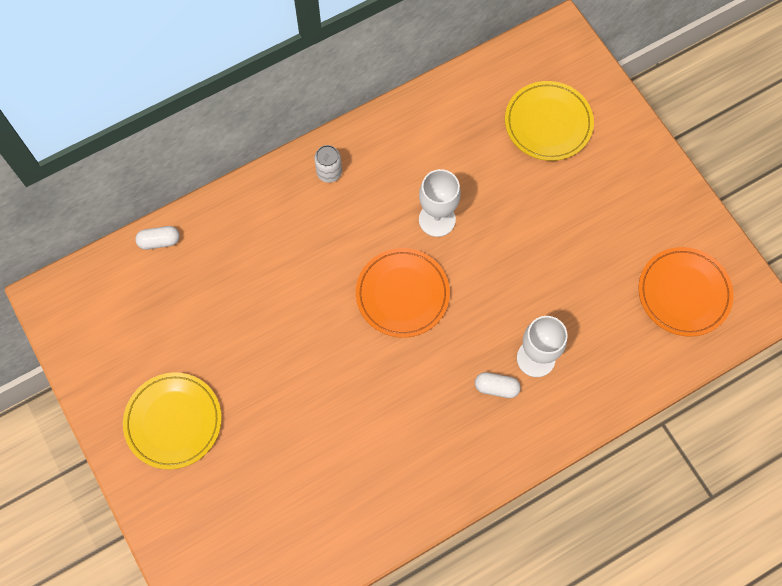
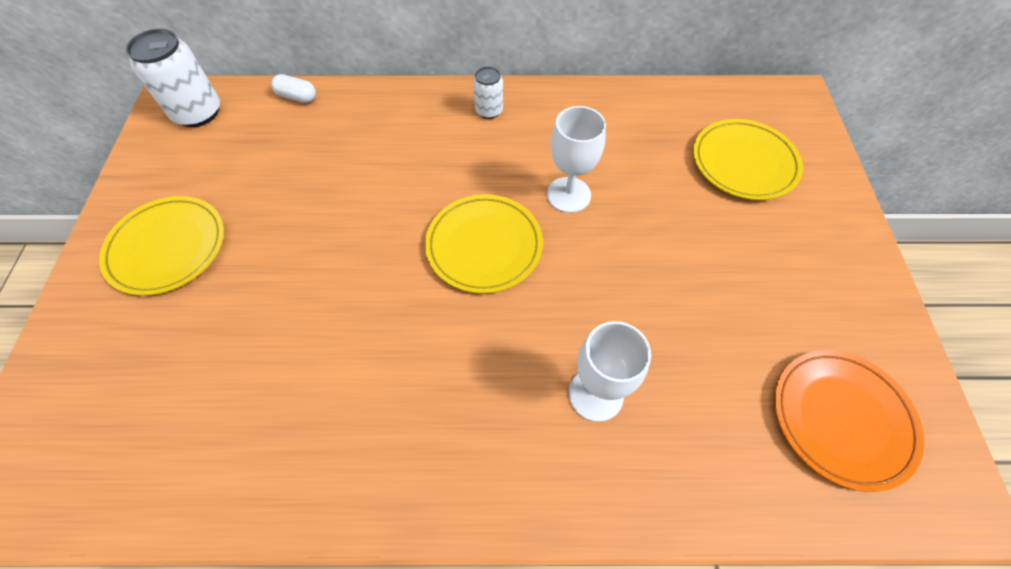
camera: 30 degrees right, 10 degrees down
orange plate [356,248,450,338] -> yellow plate [425,194,543,294]
white capsule [475,372,521,398] -> none
none -> white can [126,29,220,127]

